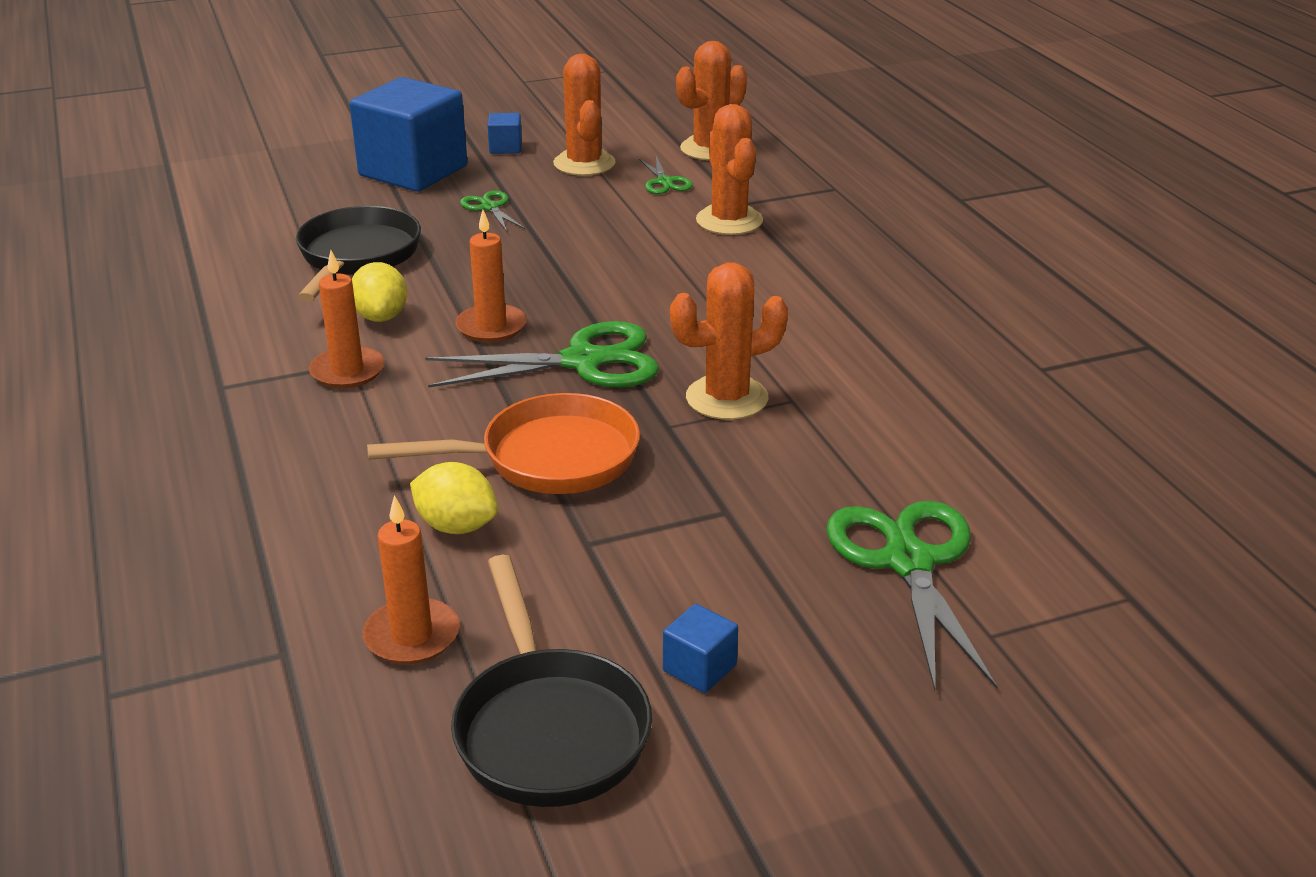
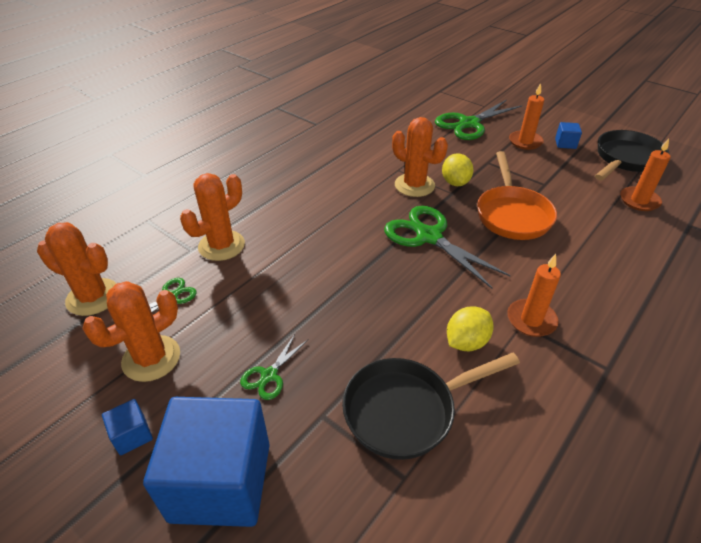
camera: 120 degrees left, 10 degrees up
orange pan [367,393,640,494] -> orange pan turned 135 degrees counterclockwise [477,151,557,240]
yellow lemon [410,462,498,534] -> yellow lemon moved to [442,153,474,186]
orange candle [455,210,527,342] -> orange candle moved to [509,83,544,150]

